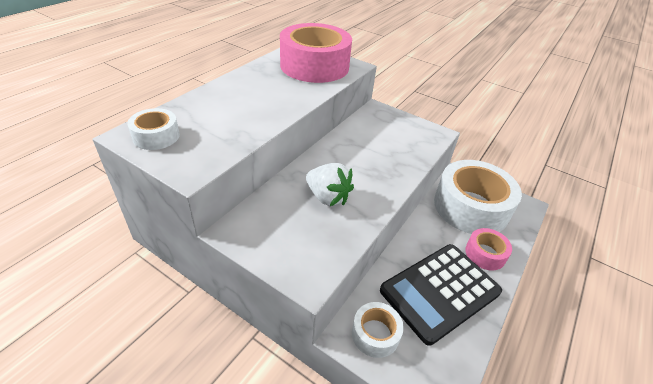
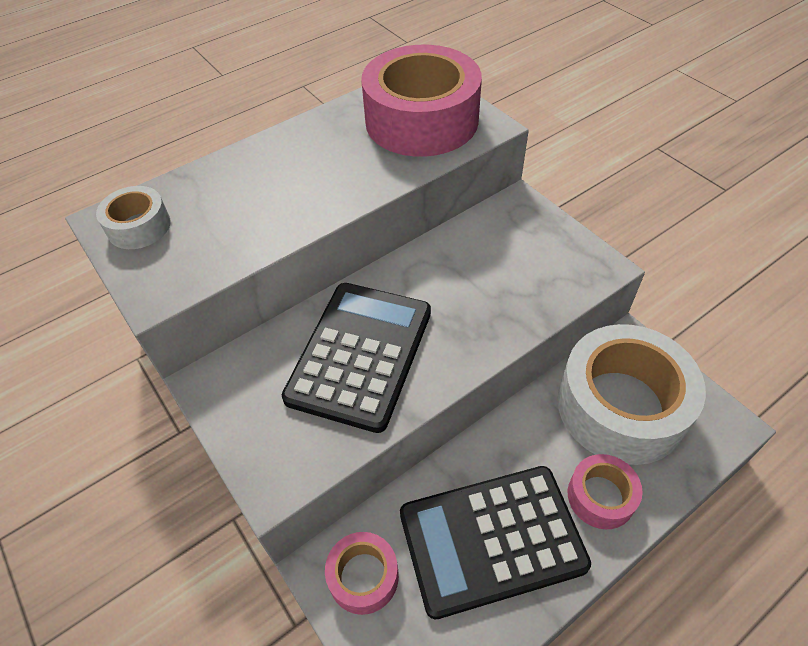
camera: 25 degrees right, 10 degrees up
white strawberry [306,163,354,206] -> black calculator [282,283,431,433]
white tape [352,302,404,358] -> pink tape [325,532,399,615]

